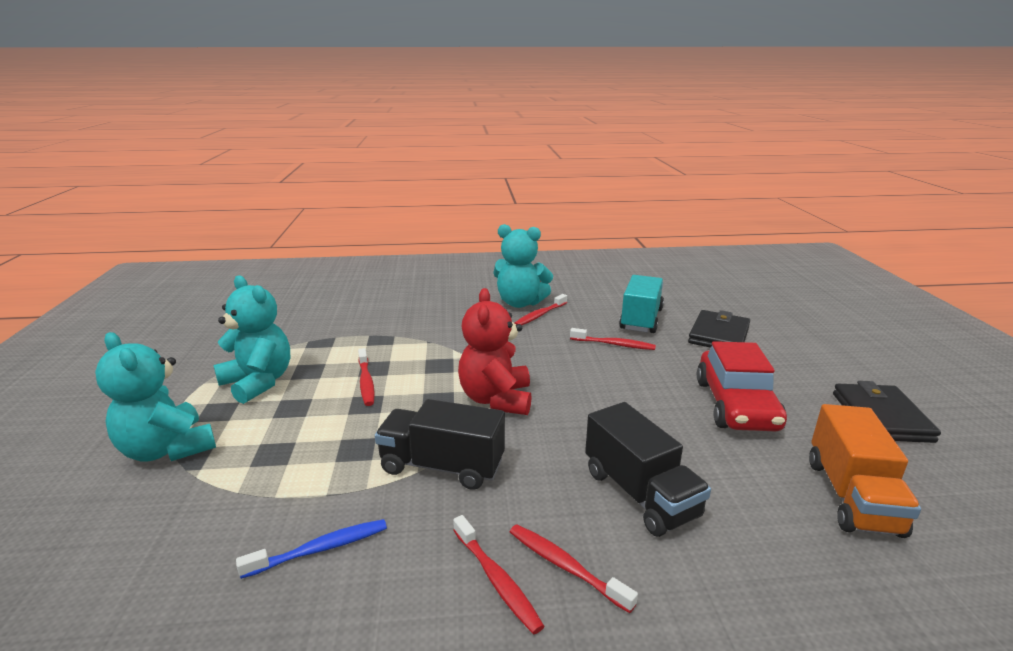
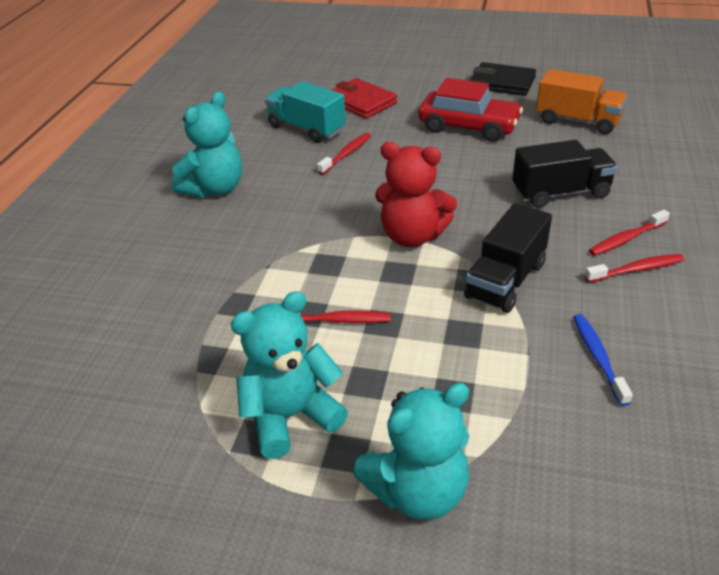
camera: 70 degrees left, 15 degrees up
red toothbrush [514,294,567,325] -> none
black wallet [688,310,750,348] -> red wallet [332,78,397,119]

